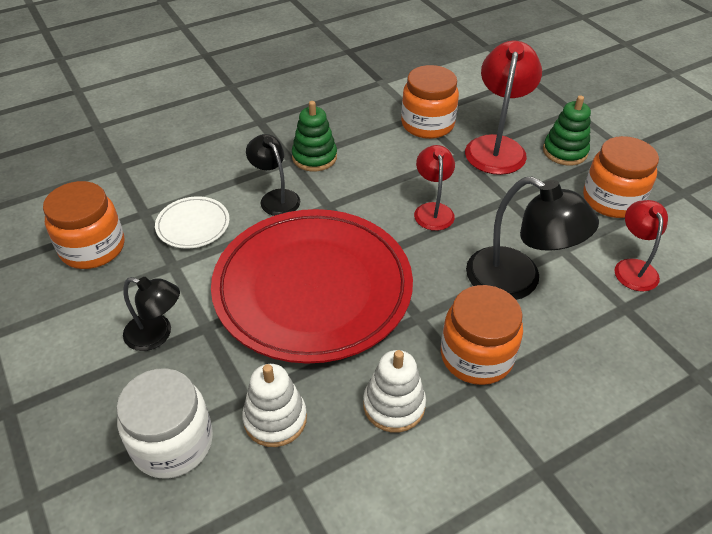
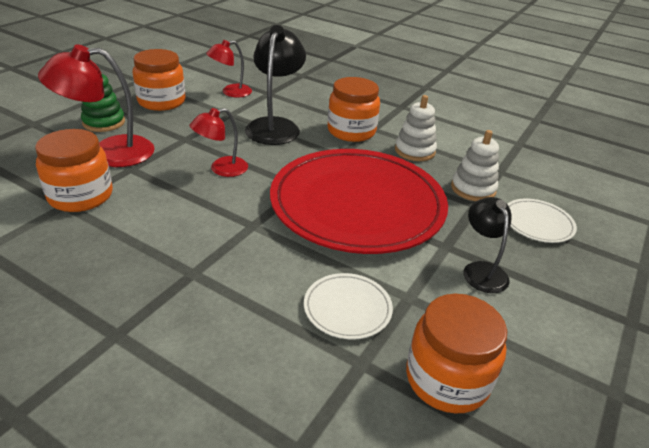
camera: 120 degrees left, 10 degrees down
white jar [116,368,213,478] -> white plate [507,199,577,243]
black lamp [246,134,300,216] -> none
green stacking toy [292,101,337,172] -> none

